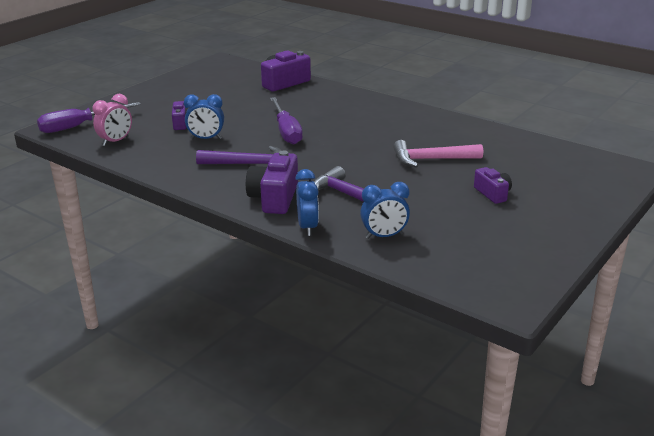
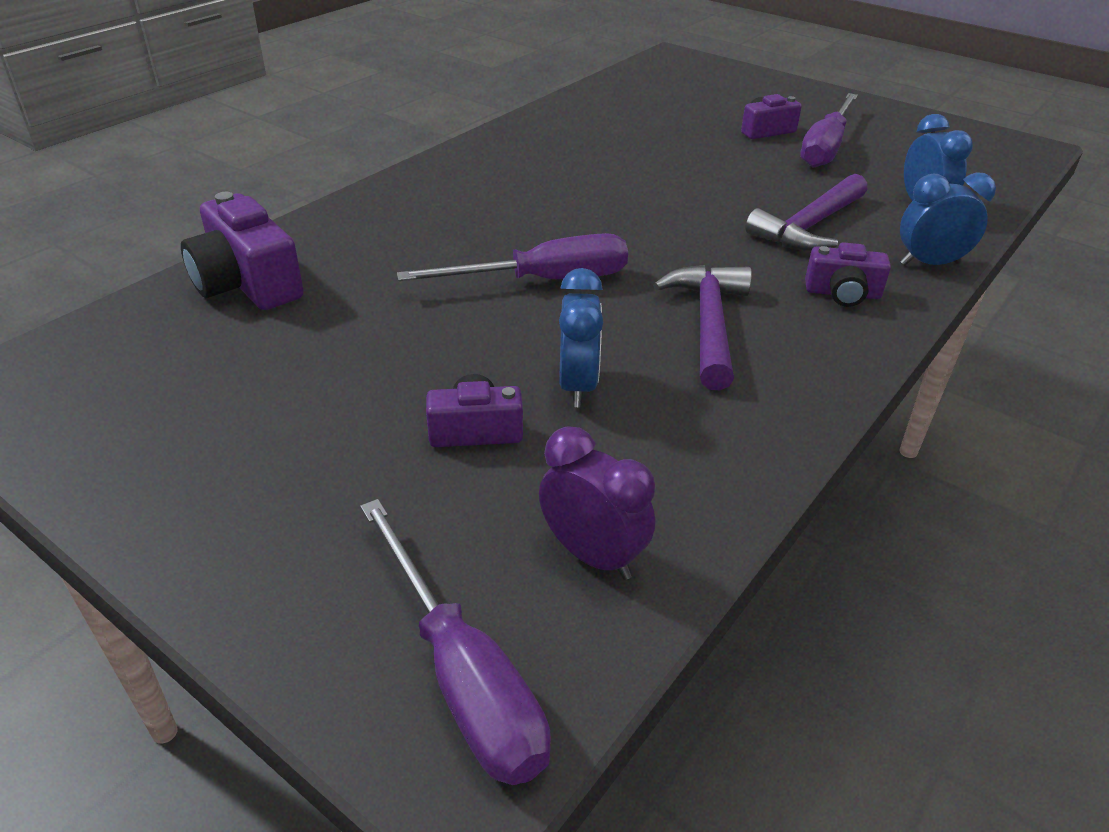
camera: 90 degrees left, 10 degrees up
pink clock [92,94,132,146] -> purple clock [539,426,656,580]
purple camera [246,150,298,214] -> purple camera [805,242,891,307], size x0.60
pink hammer [393,140,483,167] -> none
none -> purple screwdriver [800,93,858,168]

